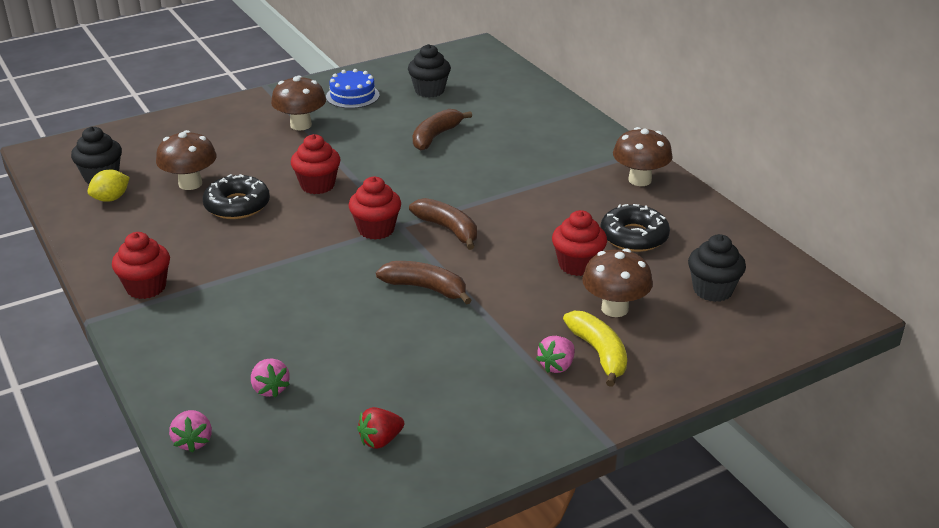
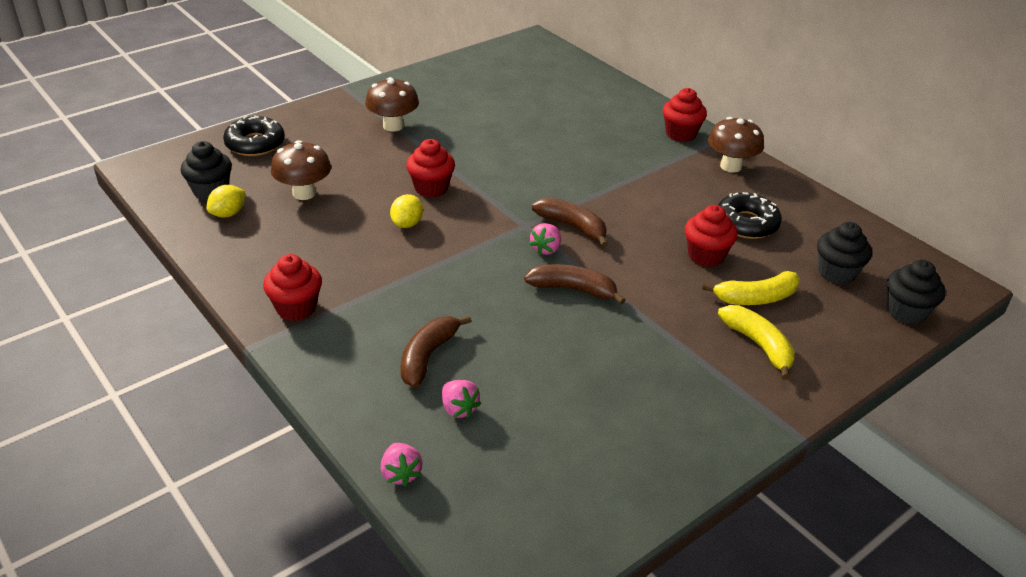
camera: 10 degrees left, 5 degrees up
black donut [203,174,270,219] -> black donut moved to [223,116,285,156]
blue cake [326,69,380,108] -> none
red cupcake [349,176,401,240] -> red cupcake moved to [663,88,707,142]
red strawberry [357,407,404,449] -> none
black cupcake [408,44,451,98] -> black cupcake moved to [887,260,945,325]
brown banana [413,109,472,151] -> brown banana moved to [400,315,471,388]
pink strawberry [536,336,575,373] -> pink strawberry moved to [529,223,561,255]
brown mushroom [582,249,653,317] -> yellow banana [702,271,800,305]
none -> yellow lemon [390,194,423,228]

